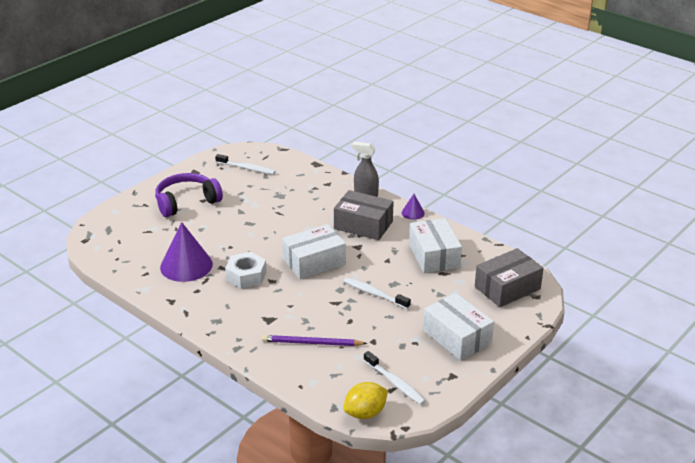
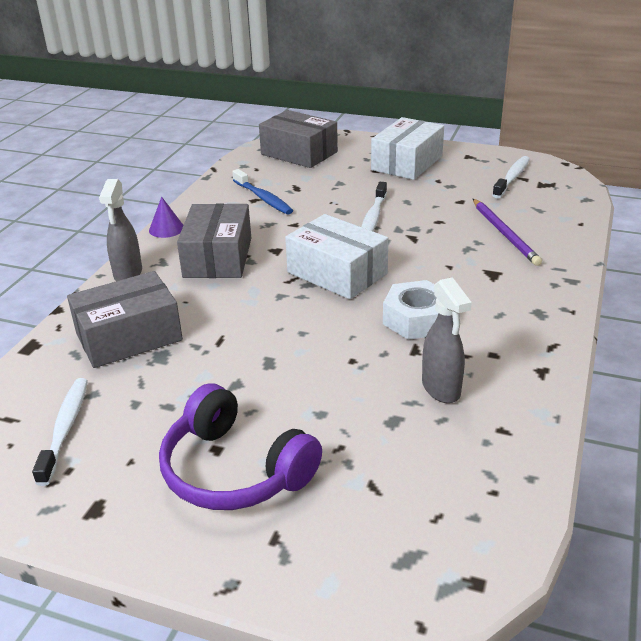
camera: 110 degrees left, 0 degrees up
purple cone [160,222,213,282] -> grey spray bottle [422,277,472,403]
yellow lemon [343,382,388,419] -> none
white box [409,218,462,273] -> blue toothbrush [232,169,293,215]
none -> grey box [67,271,183,368]

